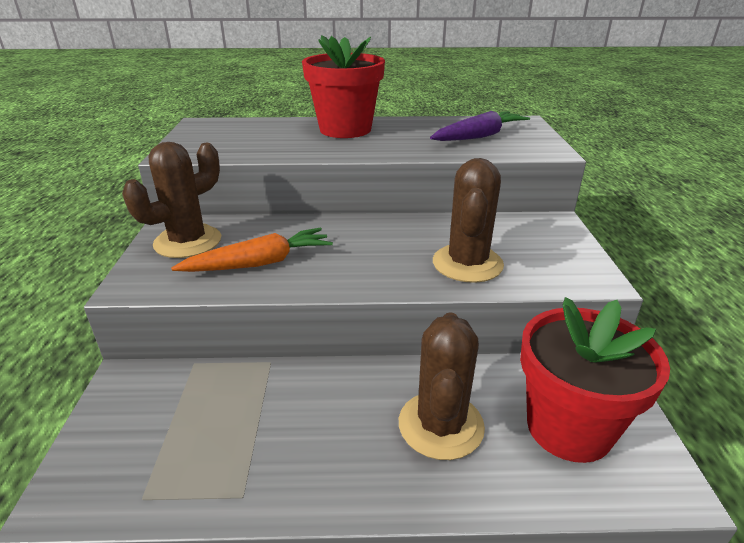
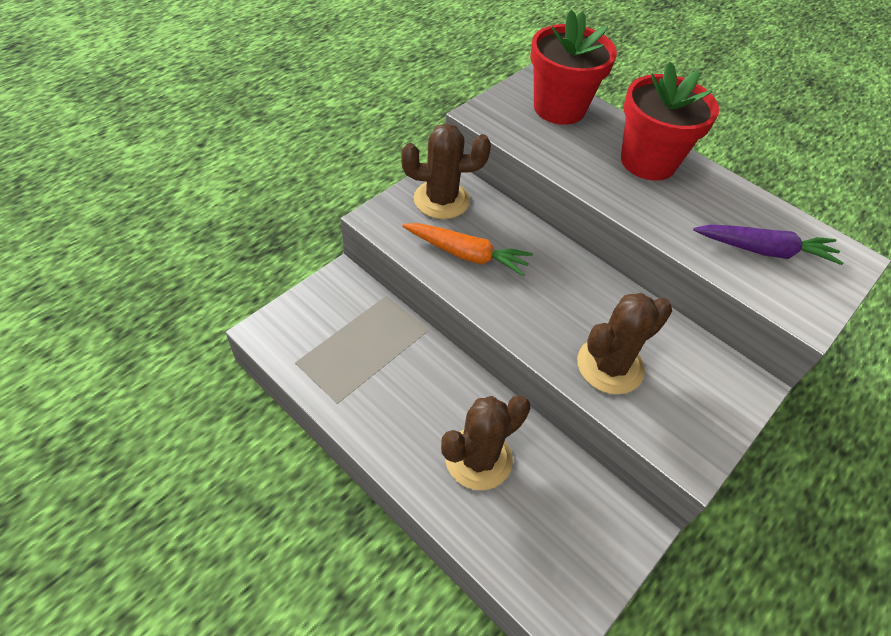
camera: 40 degrees right, 20 degrees up
red flower pot [520,297,670,463] -> red flower pot moved to [530,9,617,125]

